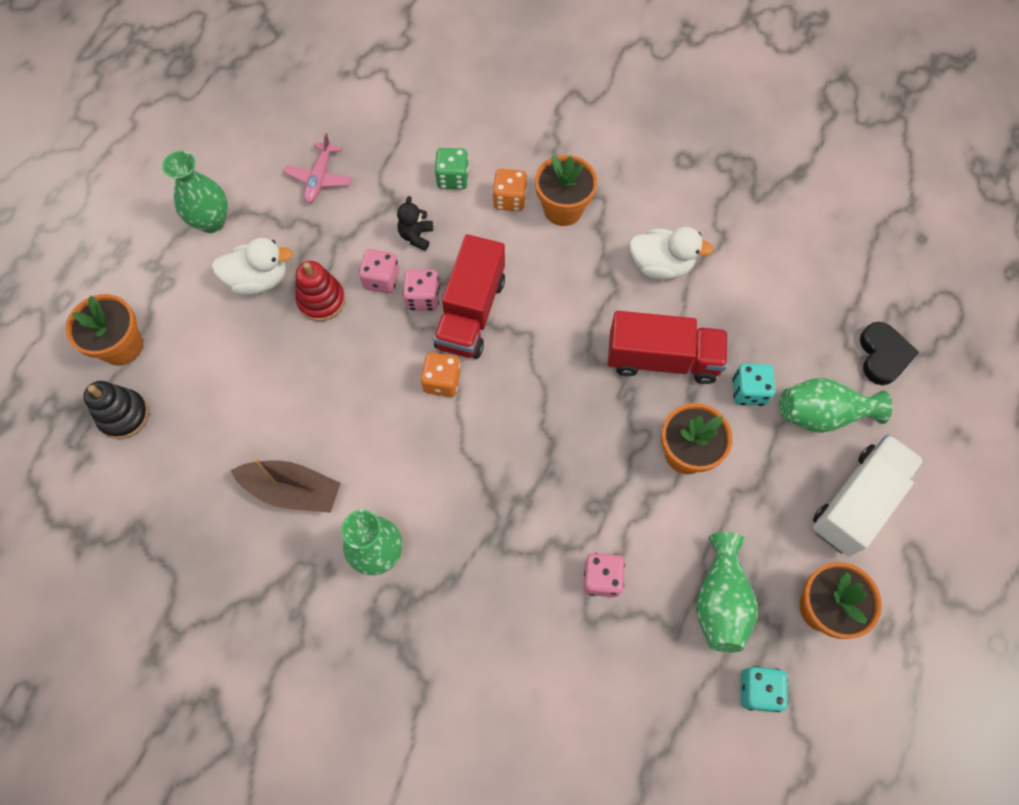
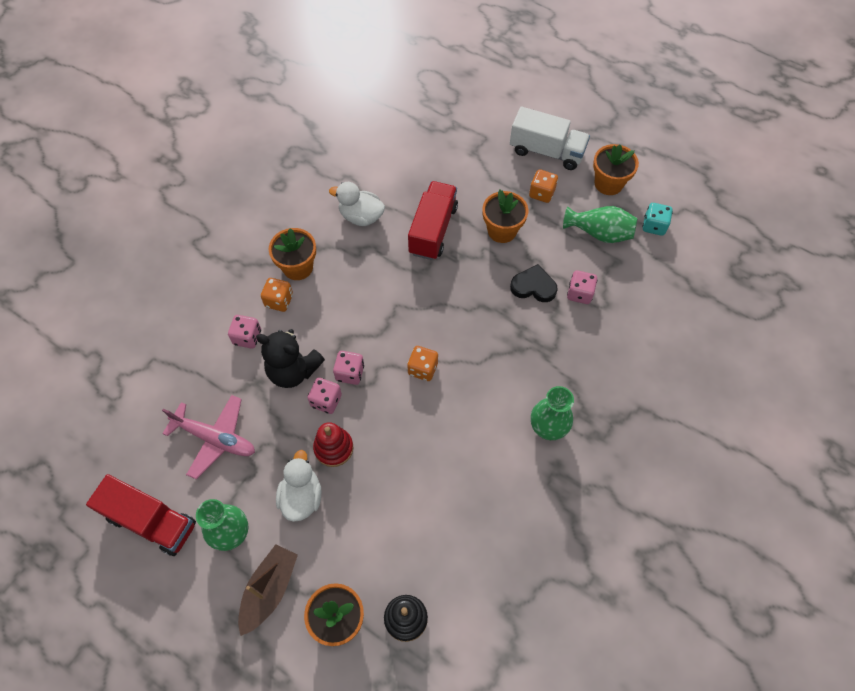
camera: 80 degrees left, 5 degrees down
brown boat [230,457,341,513] -> brown boat moved to [238,544,298,636]
pink plane [284,133,353,203] -> pink plane [162,395,255,480], size x1.52
black teddy bear [397,196,433,251] -> black teddy bear [256,329,325,388], size x1.93
red truck [434,234,505,359] -> red truck moved to [86,474,196,556]
green dice [435,148,469,189] -> pink dice [228,315,261,349]
white duck [629,227,714,279] -> white duck turned 90 degrees counterclockwise [329,182,385,226]
turquoise dice [733,363,775,406] -> none
green vase [779,378,893,433] -> none
white truck [812,434,924,557] -> white truck turned 150 degrees clockwise [510,107,590,170]
black heart [860,322,919,385] -> black heart moved to [510,264,558,302]
none -> orange dice [529,169,558,203]

